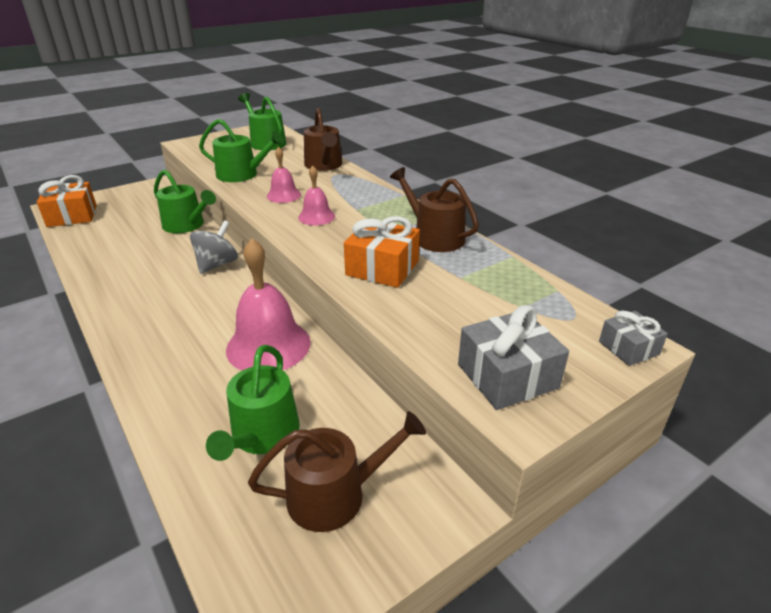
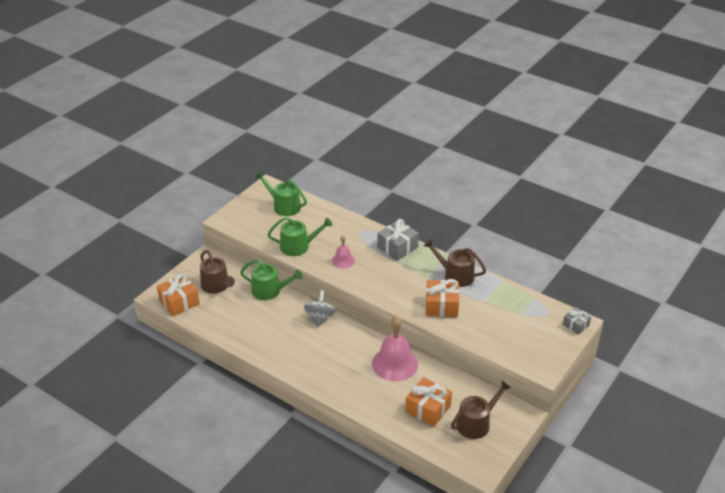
camera: 20 degrees left, 5 degrees up
green watering can [206,345,300,461] -> orange gift [405,377,452,427]
pink bell [298,166,335,225] -> none
brown watering can [304,108,343,171] -> brown watering can moved to [200,250,235,294]
grey gift [458,305,569,410] -> grey gift moved to [377,219,419,261]

